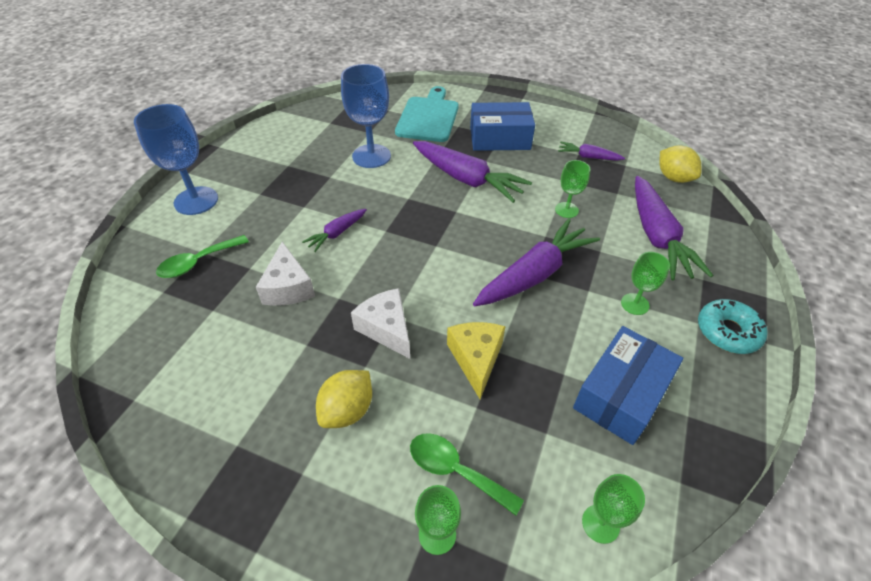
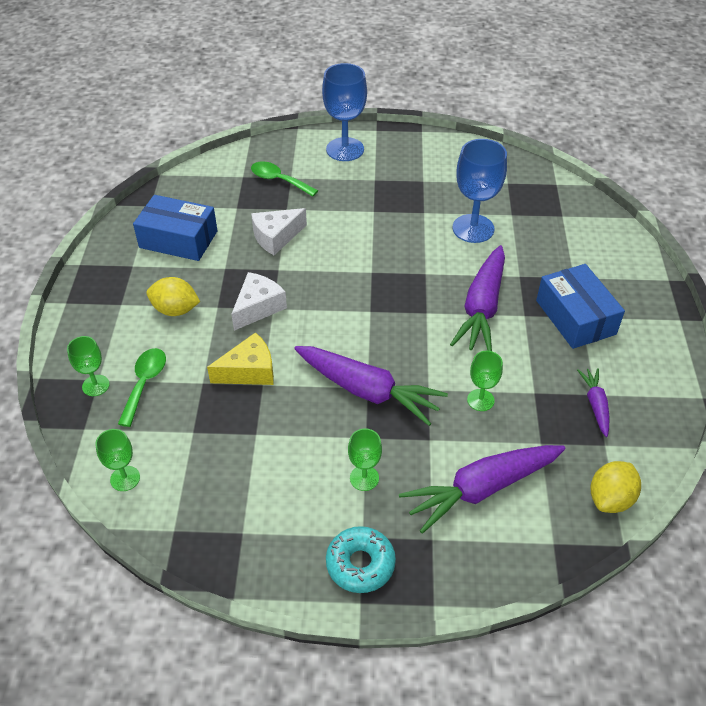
camera: 70 degrees right, 0 degrees up
purple carrot [302,209,367,252] -> none
turquoise cutting board [395,86,459,142] -> none
blue box [573,326,683,445] -> blue box moved to [133,195,218,261]

